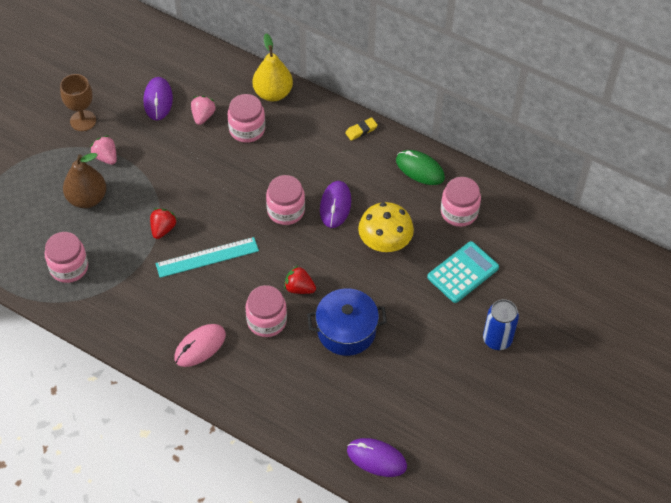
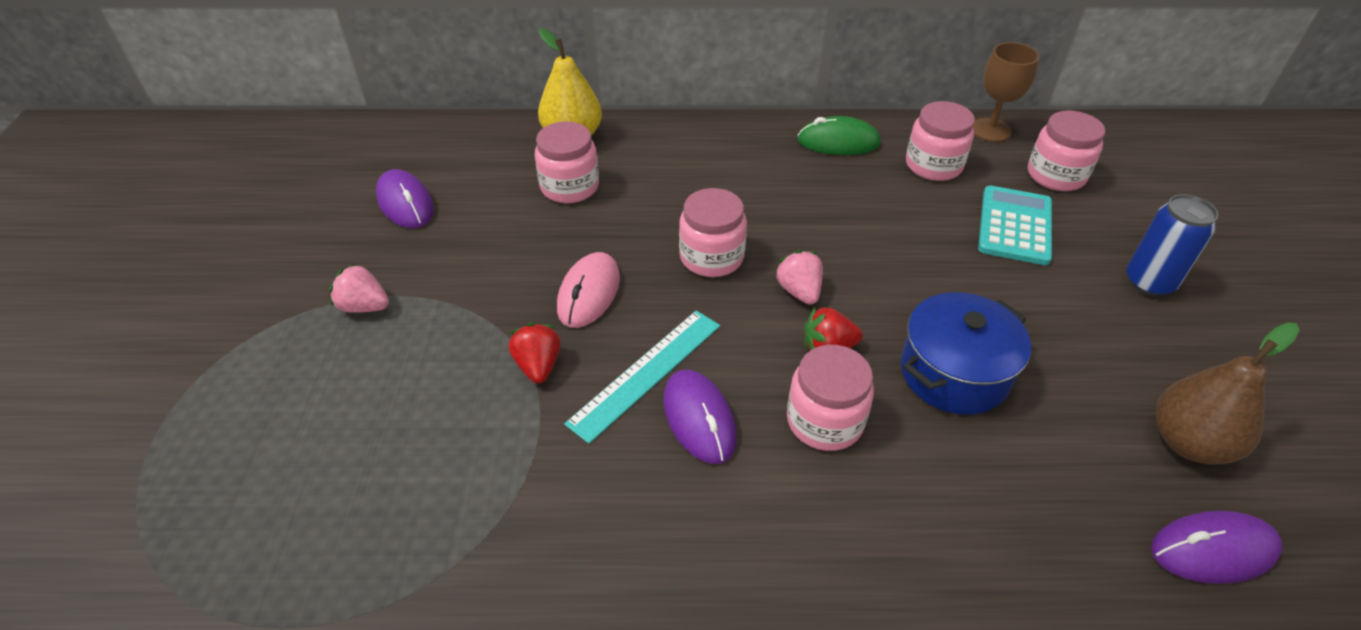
camera: 30 degrees left, 10 degrees down
pink jar [45,232,88,283] -> pink jar moved to [1028,111,1105,191]
brown goblet [60,74,96,131] -> brown goblet moved to [973,42,1039,142]
brown pear [63,153,106,208] -> brown pear moved to [1156,322,1299,465]
pink mouse [174,324,226,367] -> pink mouse moved to [557,252,620,328]
pink strawberry [191,96,216,125] -> pink strawberry moved to [775,250,823,305]
purple mouse [320,181,351,228] -> purple mouse moved to [663,369,737,464]
yellow eraser [345,118,378,141] -> none
yellow mushroom [358,202,414,252] -> none

